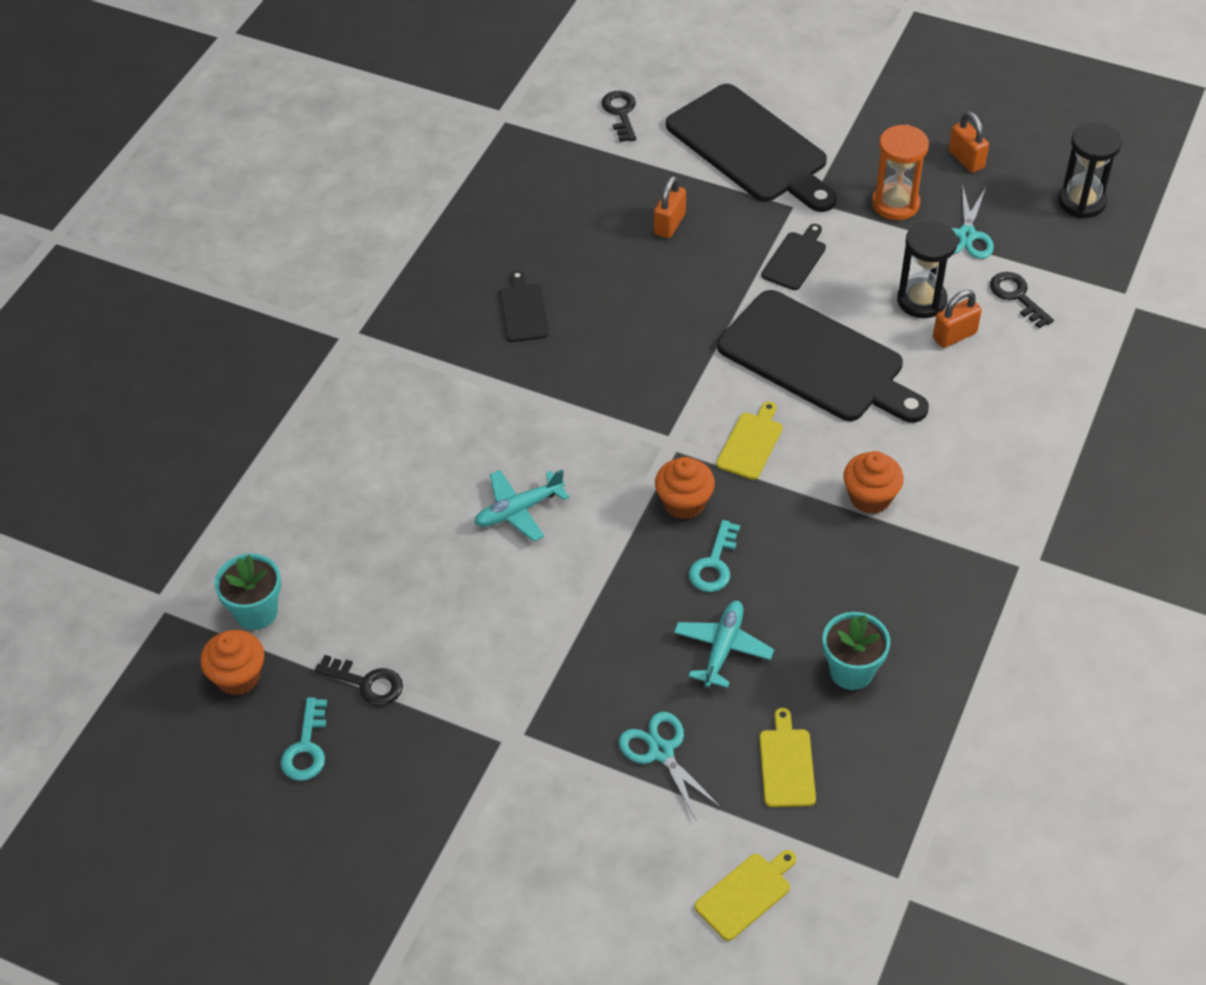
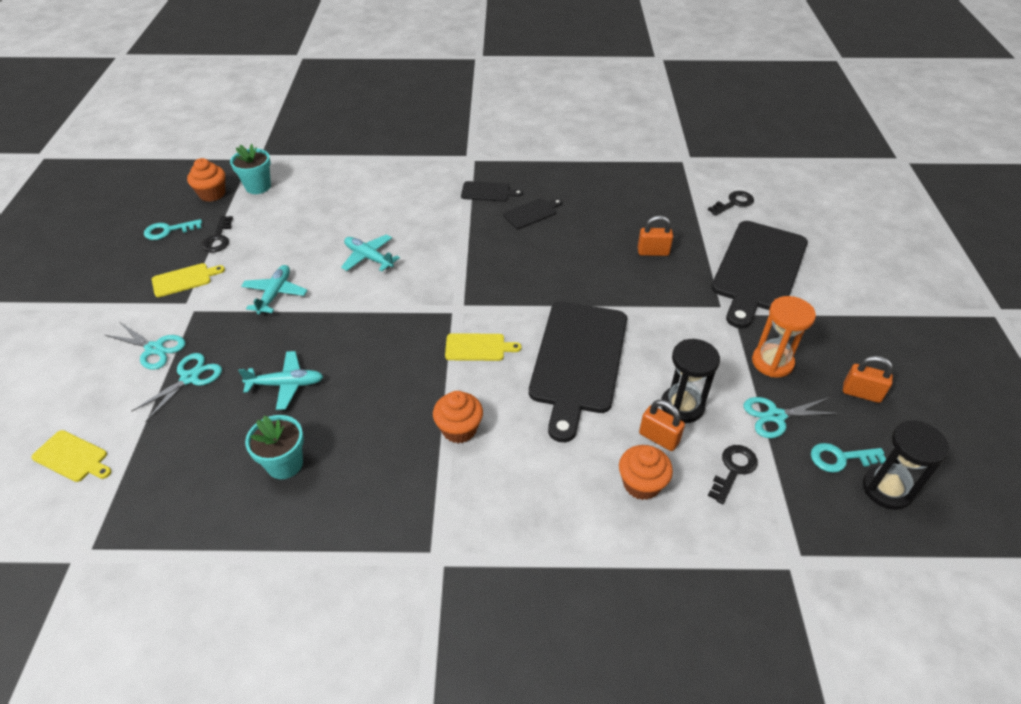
camera: 65 degrees right, 5 degrees down
orange cupcake [655,457,715,520] -> orange cupcake moved to [619,445,673,500]
turquoise key [689,520,740,592] -> turquoise key moved to [811,443,886,473]
yellow cutting board [760,708,816,807] -> yellow cutting board moved to [152,263,225,297]
black cutting board [761,224,826,290] -> black cutting board moved to [461,181,523,201]
orange padlock [949,111,989,173] -> orange padlock turned 75 degrees clockwise [843,356,893,403]
none -> turquoise scissors [105,322,186,370]
none -> turquoise plane [241,265,307,315]

